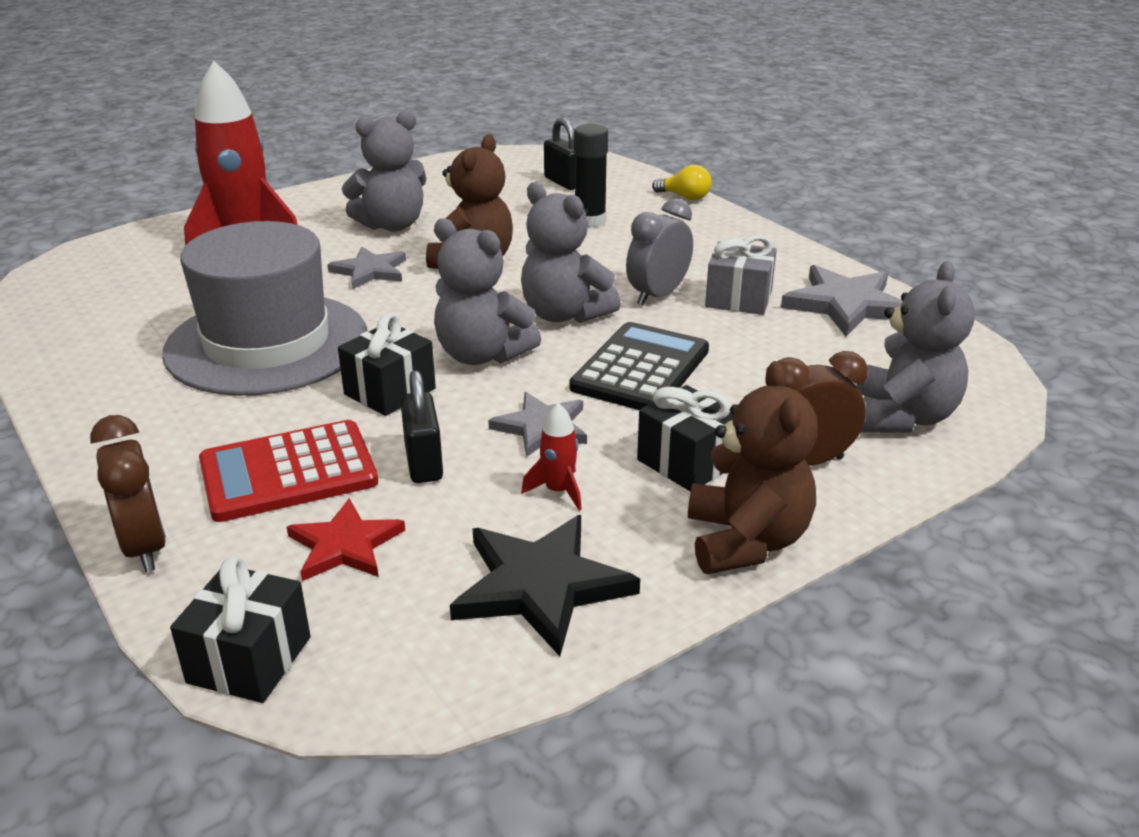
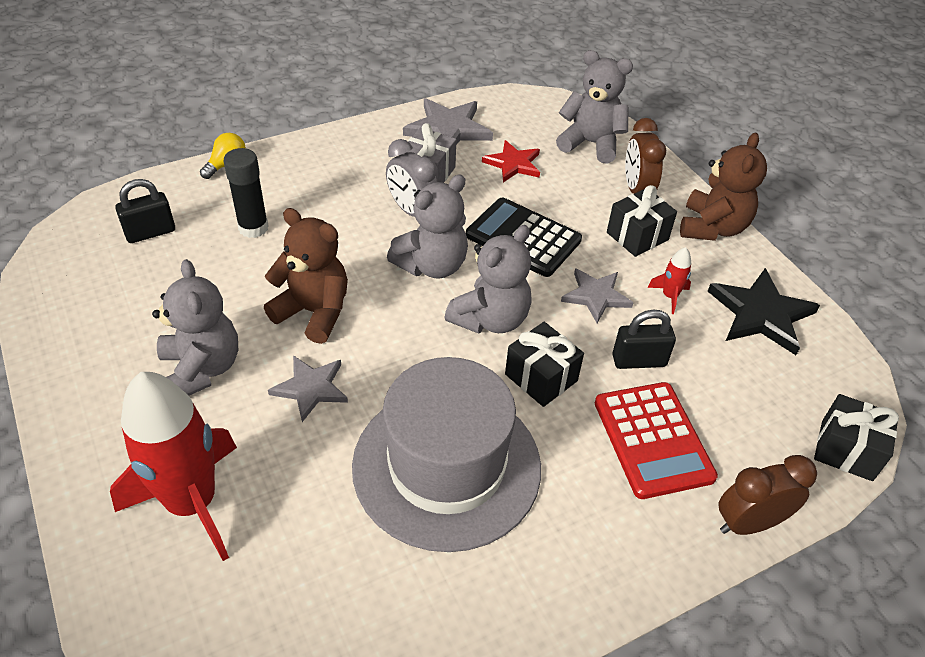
camera: 85 degrees left, 15 degrees up
red star [287,498,405,581] -> red star moved to [482,140,540,182]
brown teddy bear [688,361,818,574] -> brown teddy bear turned 105 degrees clockwise [680,133,767,241]

